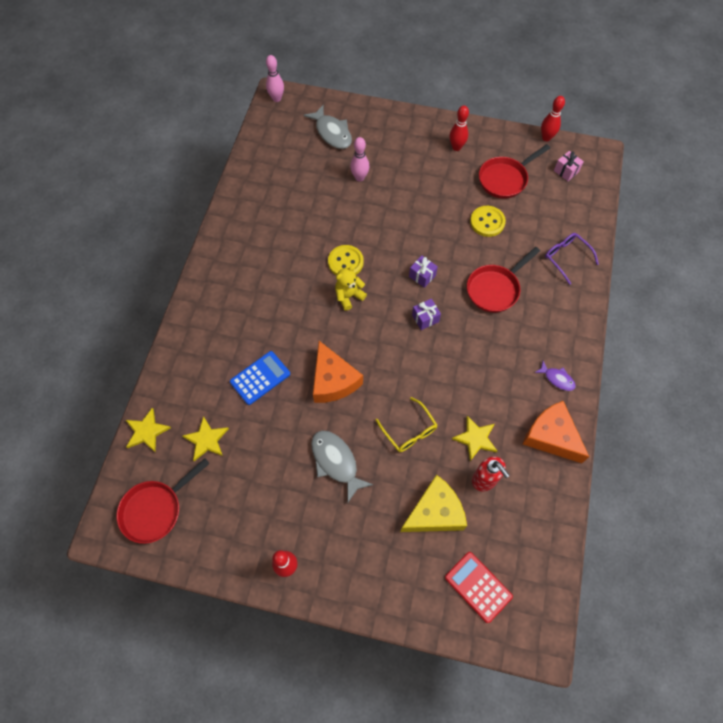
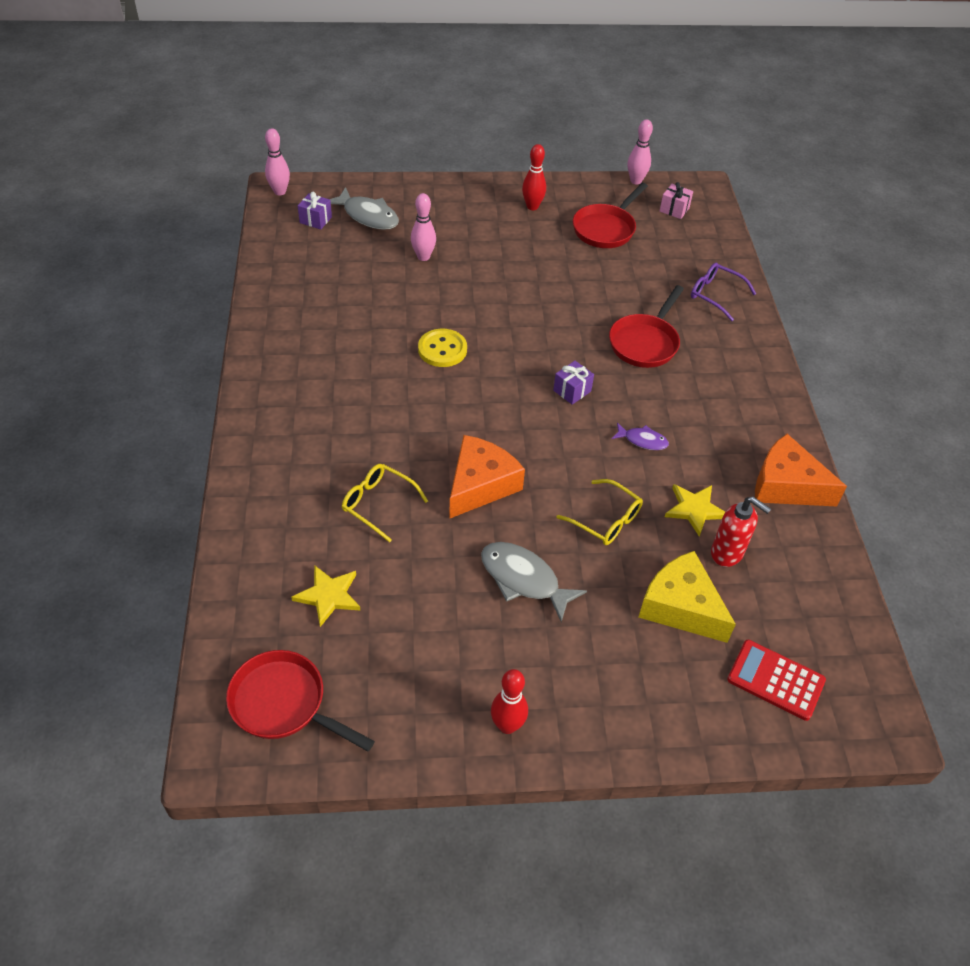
camera: 20 degrees left, 15 degrees down
red pan [117,458,210,544] -> red pan turned 90 degrees clockwise [226,650,375,752]
yellow star [126,408,171,452] -> none
blue calculator [230,351,290,405] -> yellow glasses [342,464,428,543]
orange cheese [313,341,363,403] -> orange cheese turned 105 degrees counterclockwise [449,435,525,519]
yellow teddy bear [335,265,367,311] -> none
yellow cheese [400,475,467,532] -> yellow cheese turned 90 degrees counterclockwise [639,551,736,643]
purple gift [409,256,438,288] -> purple gift moved to [298,192,332,229]
yellow button [470,206,506,237] -> none
purple fish [535,361,576,391] -> purple fish moved to [612,423,669,450]
red bowling pin [541,96,565,141] -> pink bowling pin [628,119,653,185]

